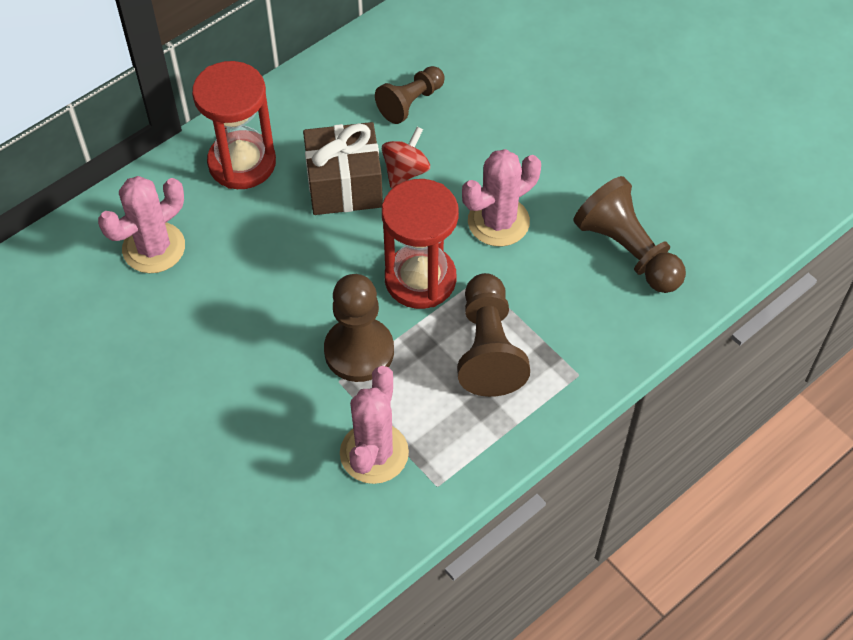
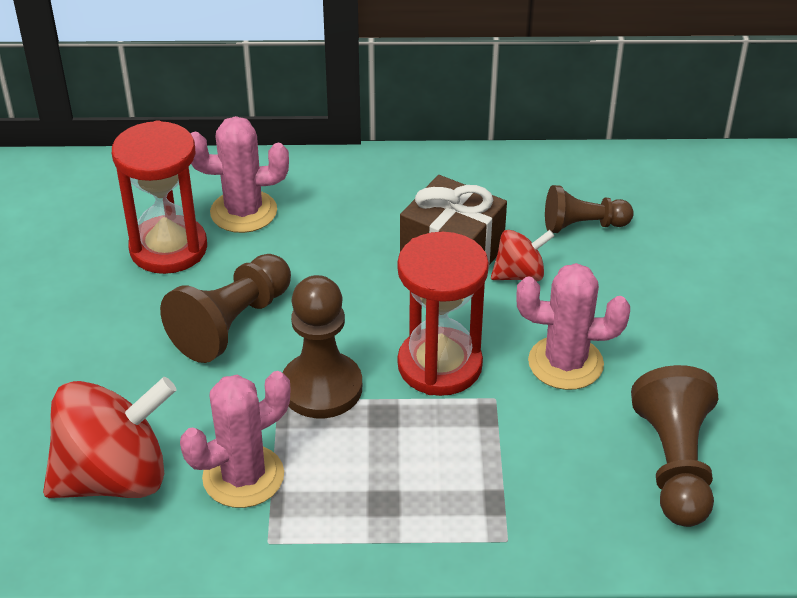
camera: 40 degrees right, 15 degrees down
red hourglass [192,61,276,189] -> red hourglass moved to [112,120,207,274]
brown pawn [457,273,530,397] -> brown pawn moved to [160,254,291,363]
none -> red spinning top [43,377,176,498]

